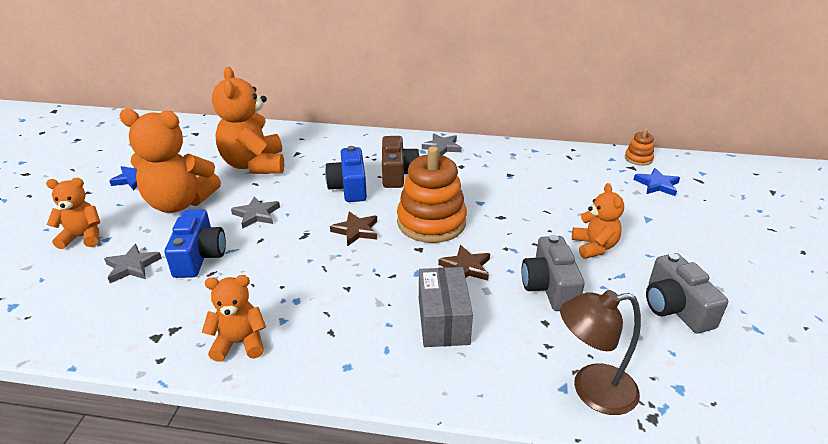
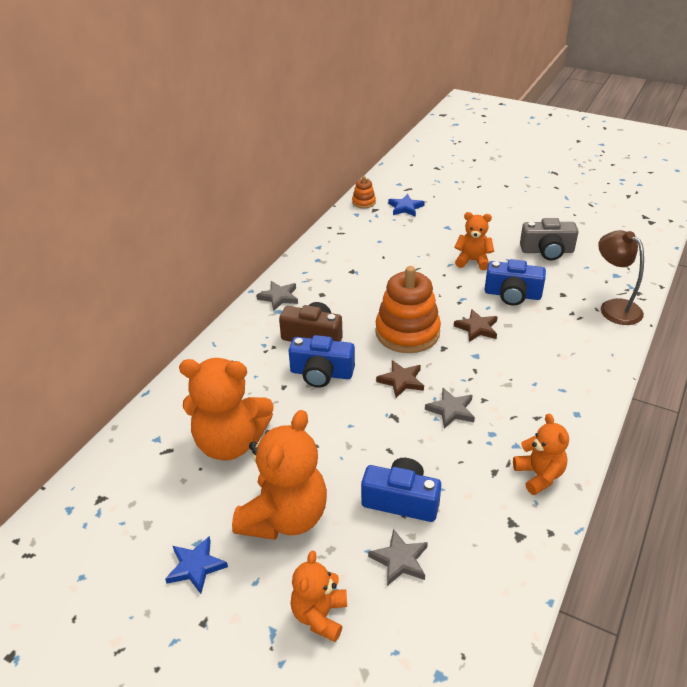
camera: 70 degrees left, 5 degrees up
orange teddy bear [202,275,266,362] -> orange teddy bear turned 150 degrees clockwise [513,414,569,495]
grey star [231,196,280,229] -> grey star moved to [425,388,475,429]
grey box [419,267,473,347] -> none
grey camera [522,235,585,311] -> blue camera [485,259,546,306]
brown lamp [560,290,641,415] -> brown lamp turned 135 degrees clockwise [598,230,644,325]

